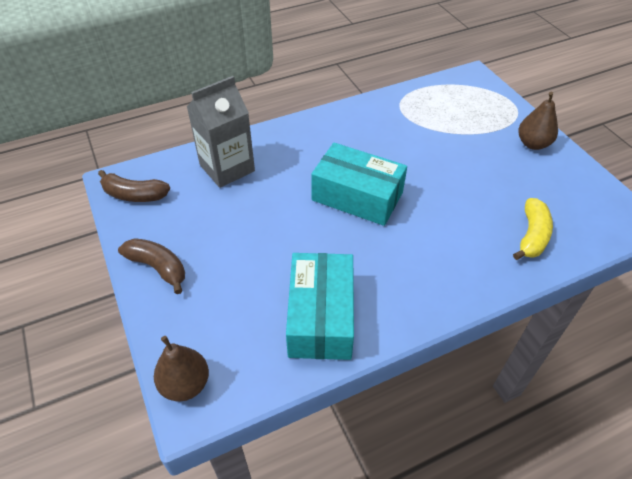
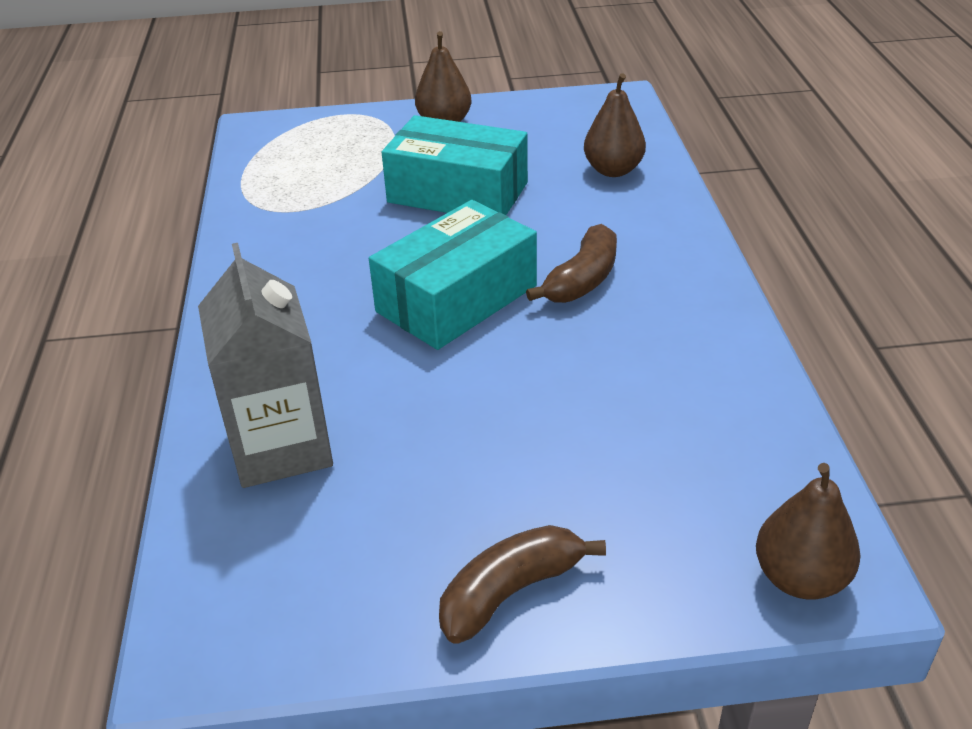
camera: 70 degrees left, 10 degrees down
brown banana [98,170,170,202] -> brown banana moved to [526,224,617,303]
turquoise box [286,253,354,360] -> turquoise box moved to [382,115,528,215]
yellow banana [513,198,553,260] -> brown pear [584,73,646,177]

